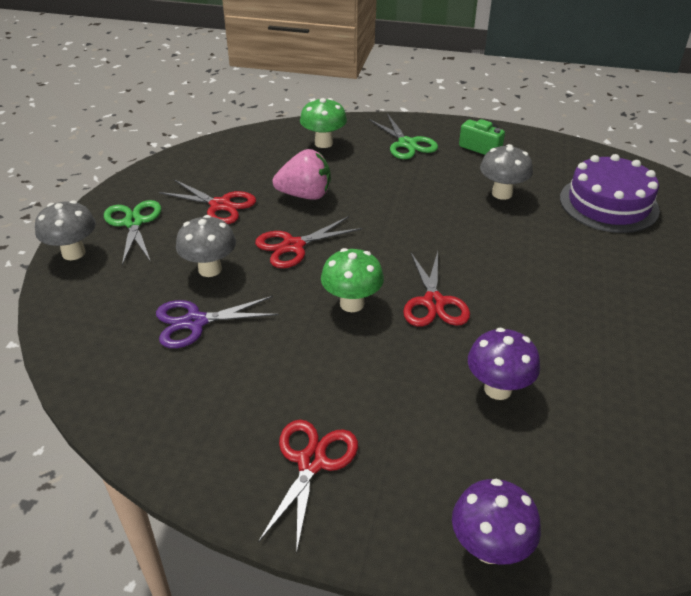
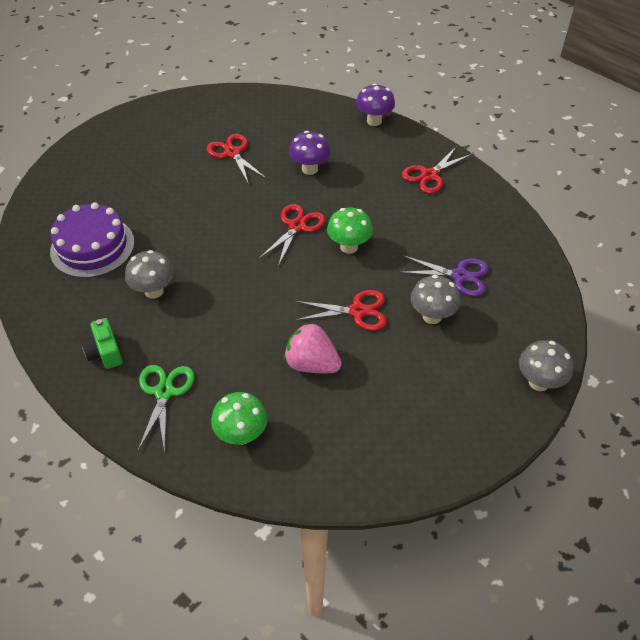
camera: 150 degrees left, 10 degrees up
green scissors [104,200,162,265] -> none
red scissors [159,179,256,224] -> red scissors moved to [206,134,266,184]

